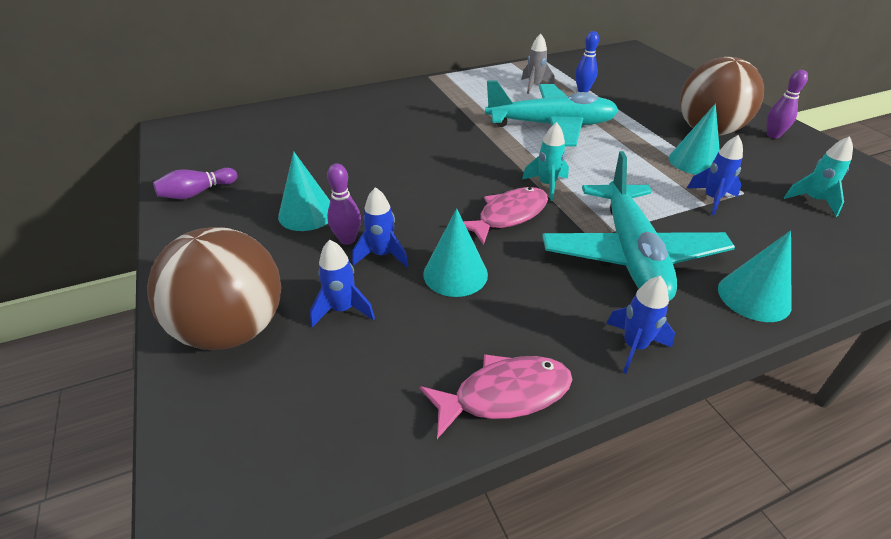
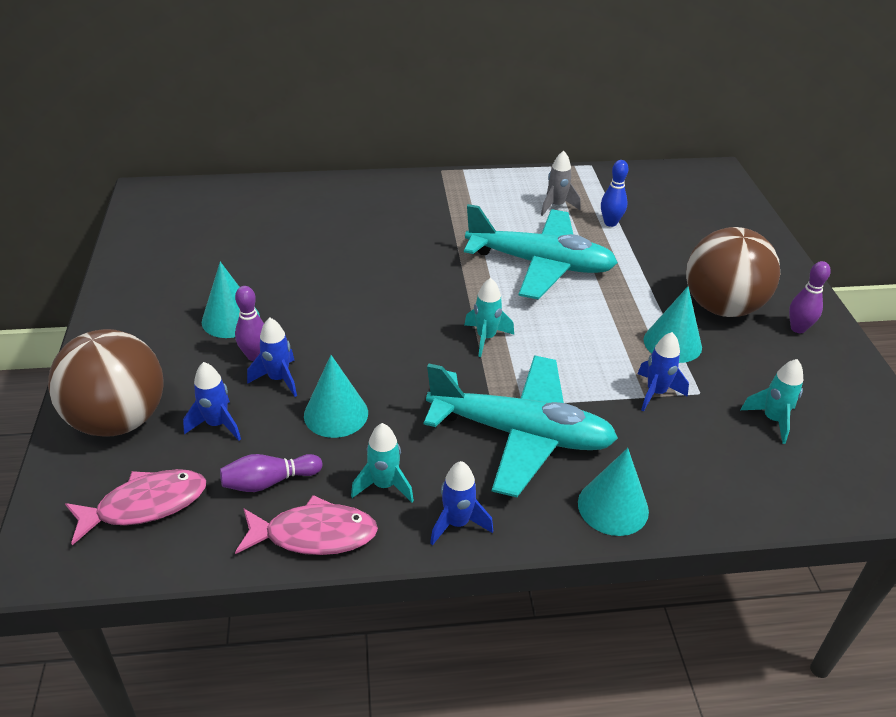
camera: 15 degrees right, 0 degrees up
purple bowling pin [153,168,237,199] -> purple bowling pin moved to [220,454,322,492]
pink fish [463,187,548,245] -> pink fish moved to [65,469,206,545]
turquoise plane [542,151,735,301] -> turquoise plane turned 90 degrees counterclockwise [424,356,618,497]
none -> turquoise rocket [351,423,414,503]

